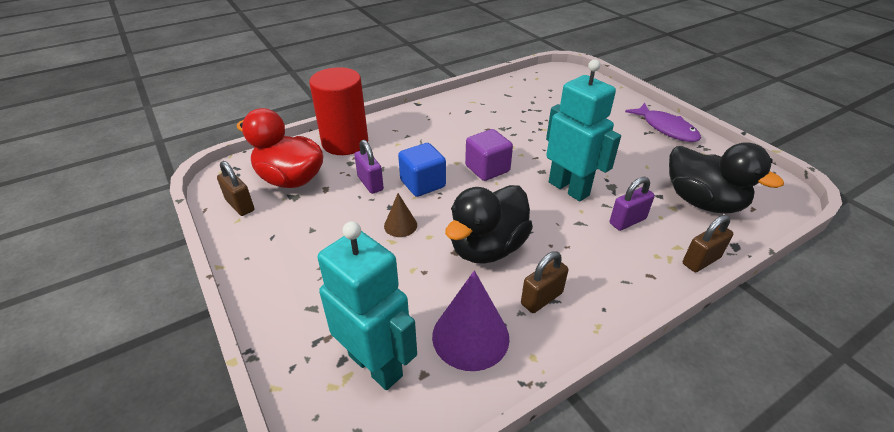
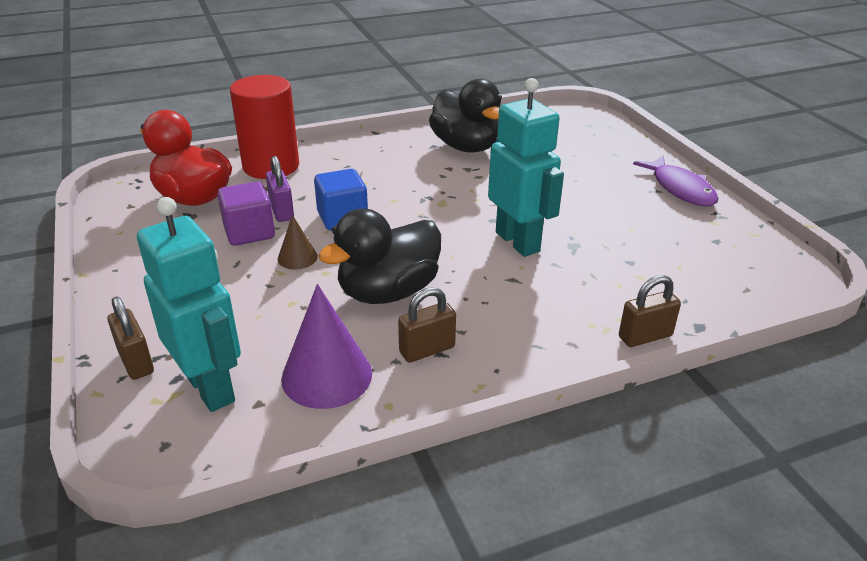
camera: 10 degrees right, 5 degrees down
brown padlock [217,161,254,216] -> brown padlock moved to [107,297,154,380]
purple cube [465,129,513,181] -> purple cube moved to [217,181,275,246]
purple padlock [610,177,655,231] -> none
black duck [669,142,784,214] -> black duck moved to [429,79,502,153]

